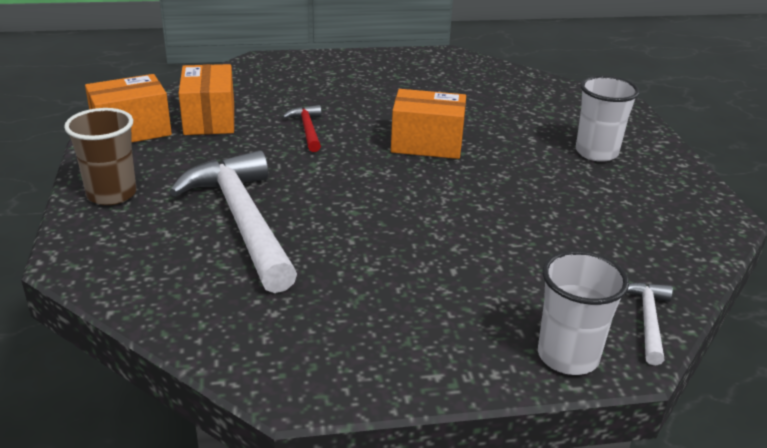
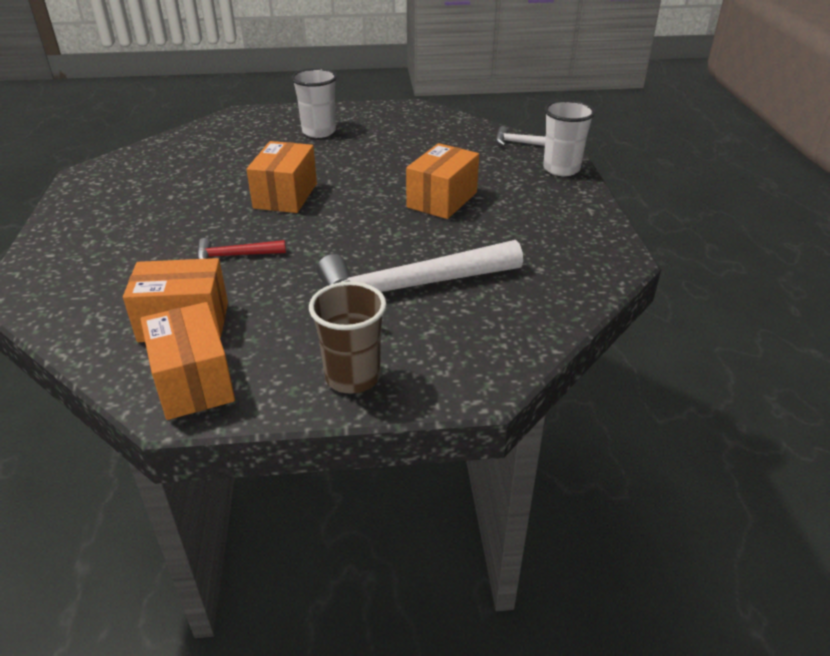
camera: 85 degrees left, 5 degrees up
none -> orange box [406,143,479,219]

